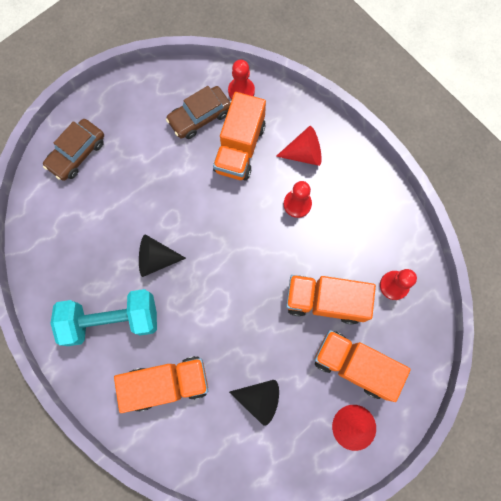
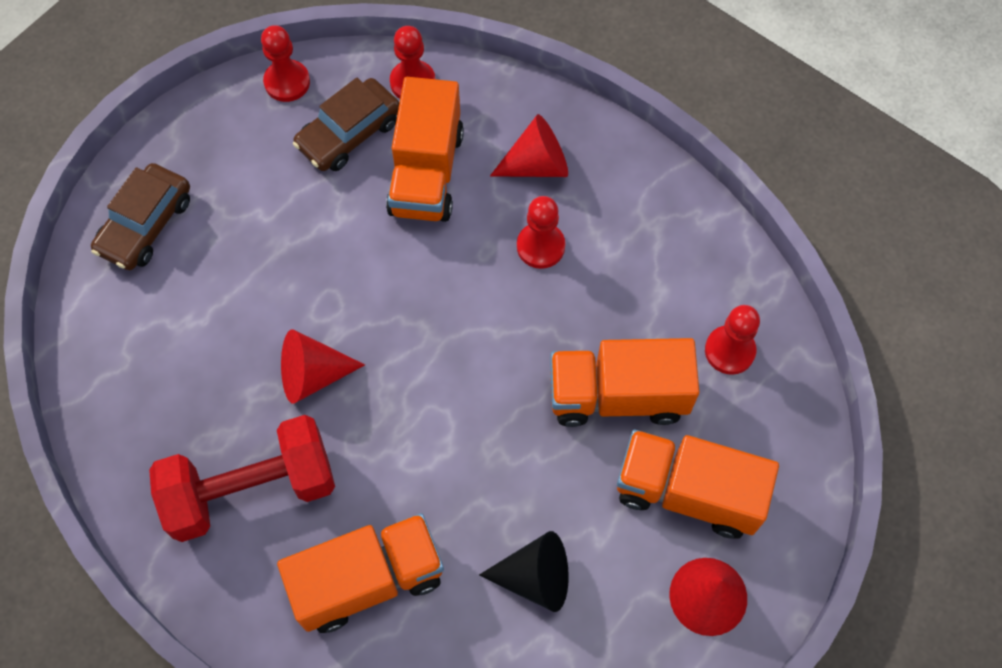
camera: 10 degrees left, 10 degrees down
turquoise dumbbell [50,289,157,346] -> red dumbbell [149,415,335,542]
black cone [139,235,186,277] -> red cone [281,329,365,404]
none -> red pawn [261,25,310,102]

